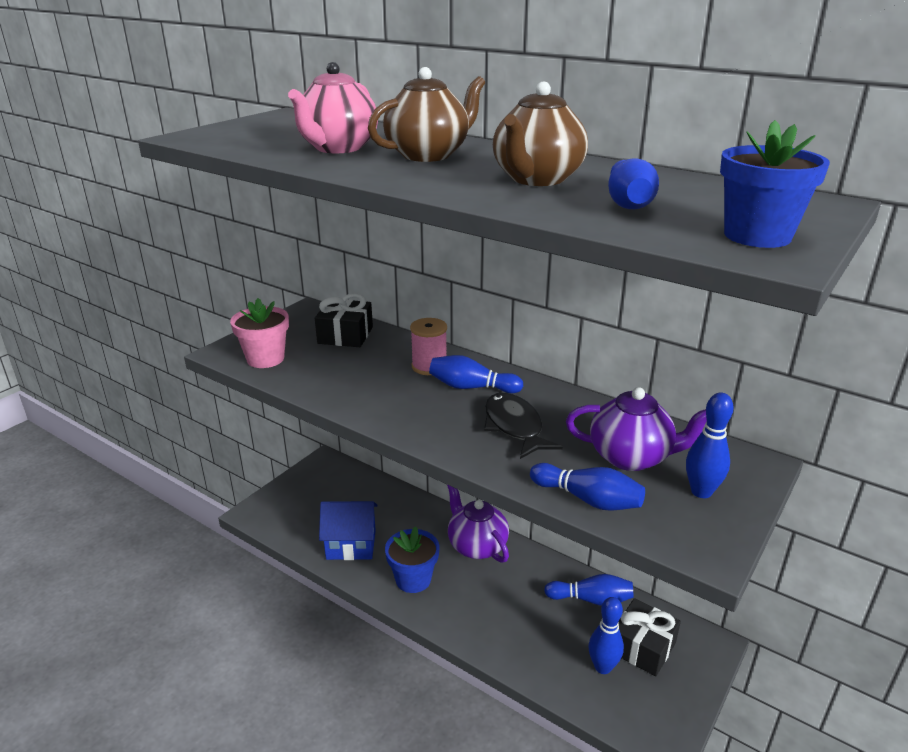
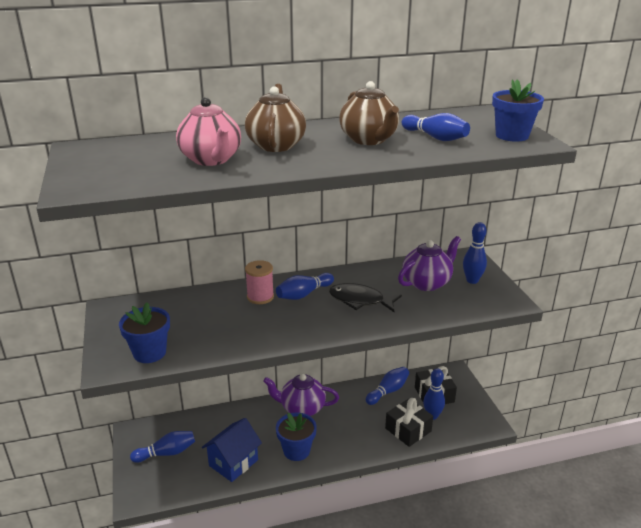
camera: 50 degrees left, 0 degrees up
pink flower pot [230,298,289,368] -> blue flower pot [119,302,170,363]
black gift [315,293,373,347] -> black gift moved to [385,398,433,447]
blue bowling pin [530,463,645,511] -> blue bowling pin moved to [130,431,195,463]

